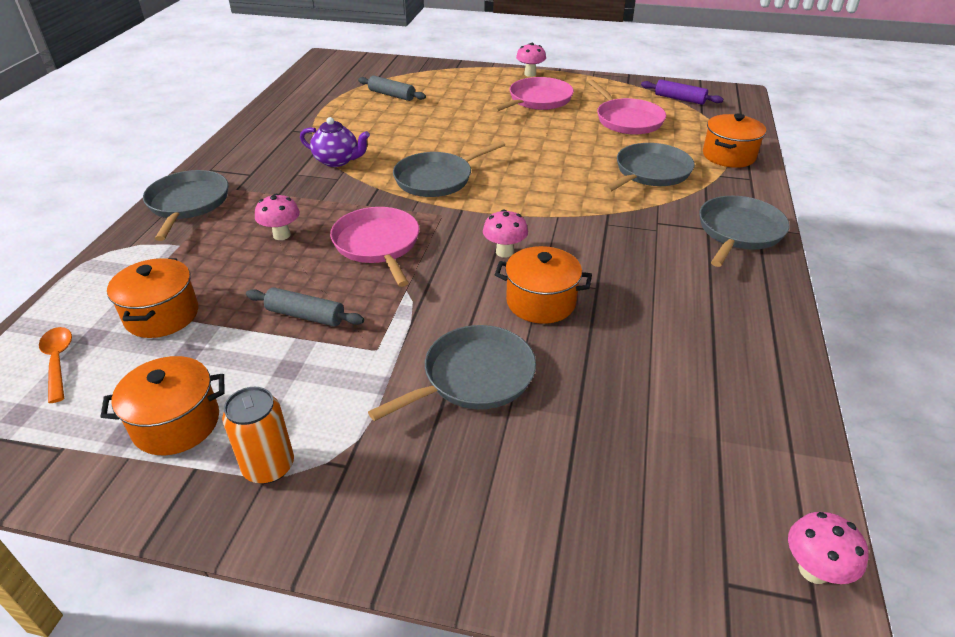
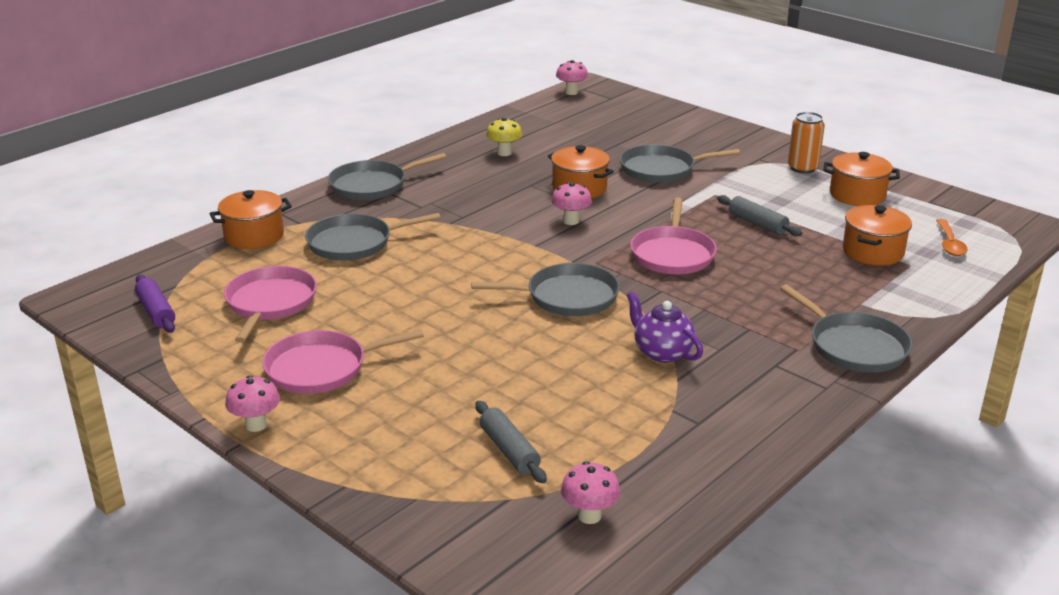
camera: 150 degrees left, 10 degrees down
grey pan [143,170,229,241] -> grey pan turned 60 degrees counterclockwise [780,284,912,373]
pink mushroom [255,194,300,240] -> pink mushroom moved to [561,461,620,524]
none -> yellow mushroom [486,118,522,156]

